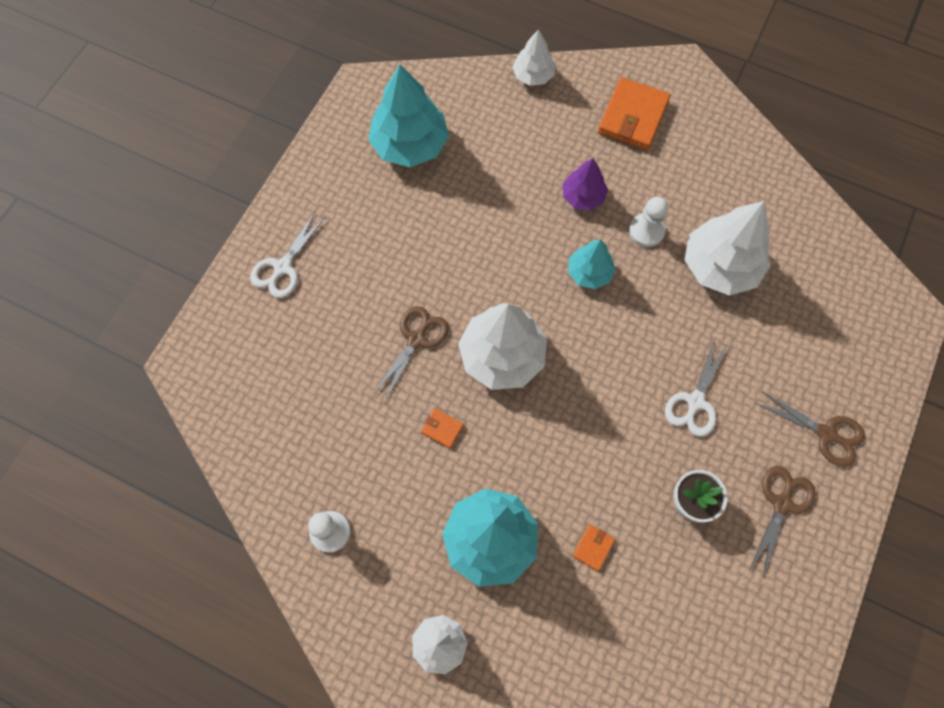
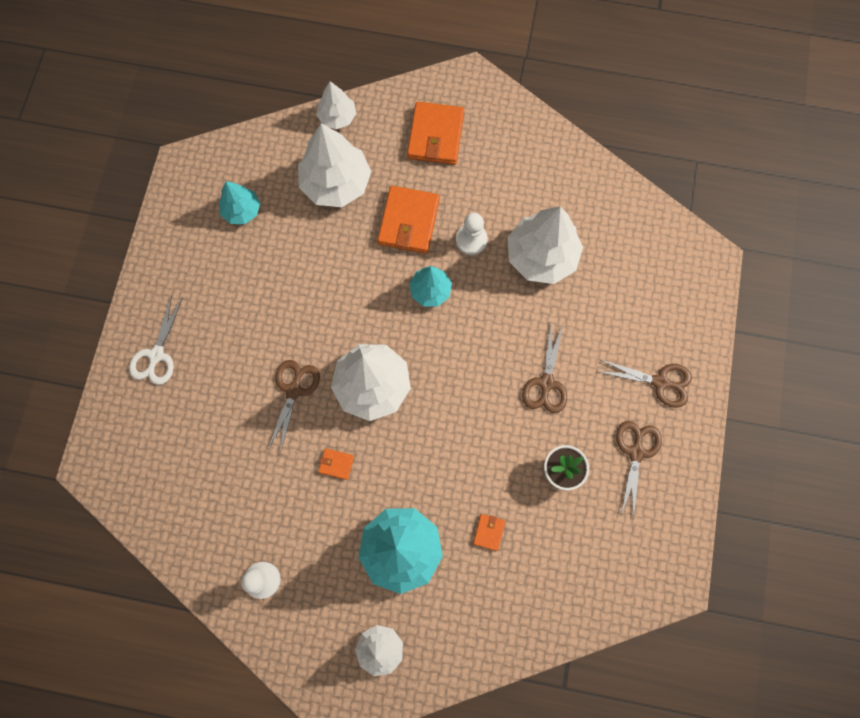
camera: 15 degrees left, 5 degrees up
turquoise tree [368,65,449,167] -> turquoise tree [219,181,260,224], size x0.56
purple tree [563,158,608,210] -> orange wallet [377,186,440,254]
white scissors [665,339,728,437] -> brown scissors [522,324,567,413]
none -> white tree [298,123,371,207]

